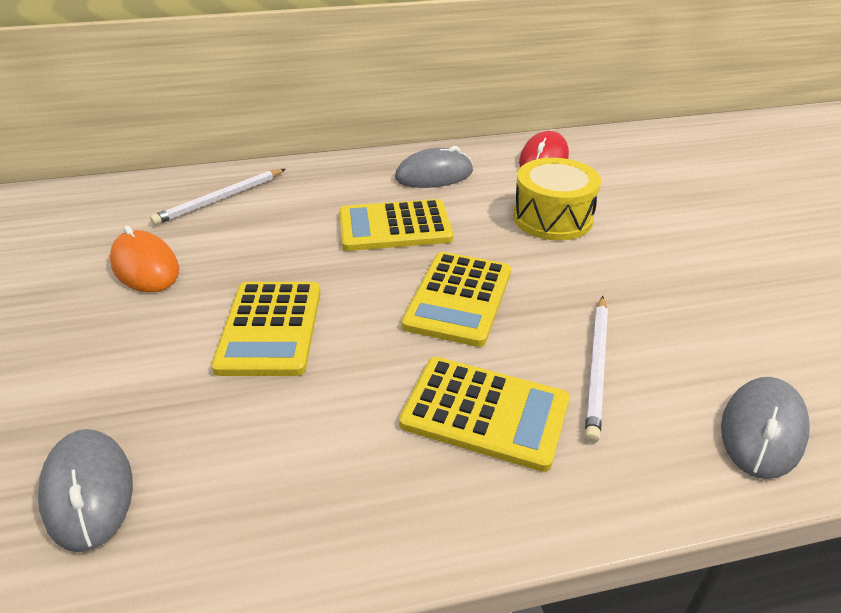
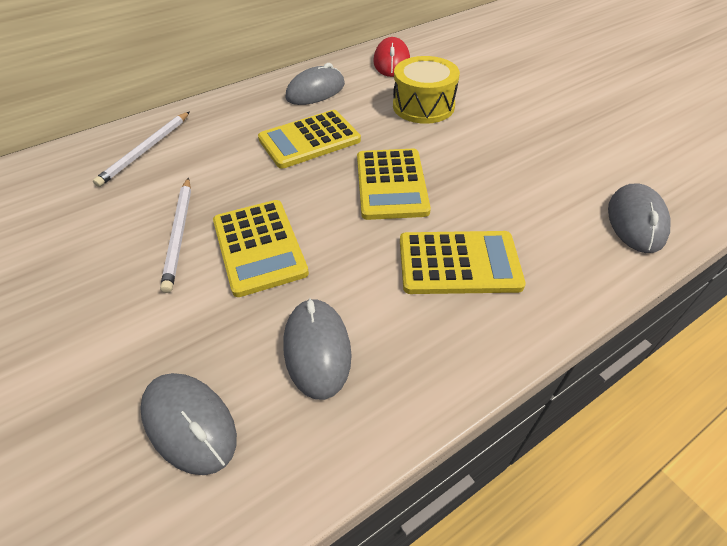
camera: 20 degrees left, 10 degrees up
orange mouse [110,226,179,292] -> none
white pencil [585,296,608,443] -> white pencil moved to [160,178,191,293]
none -> grey mouse [284,298,352,400]

